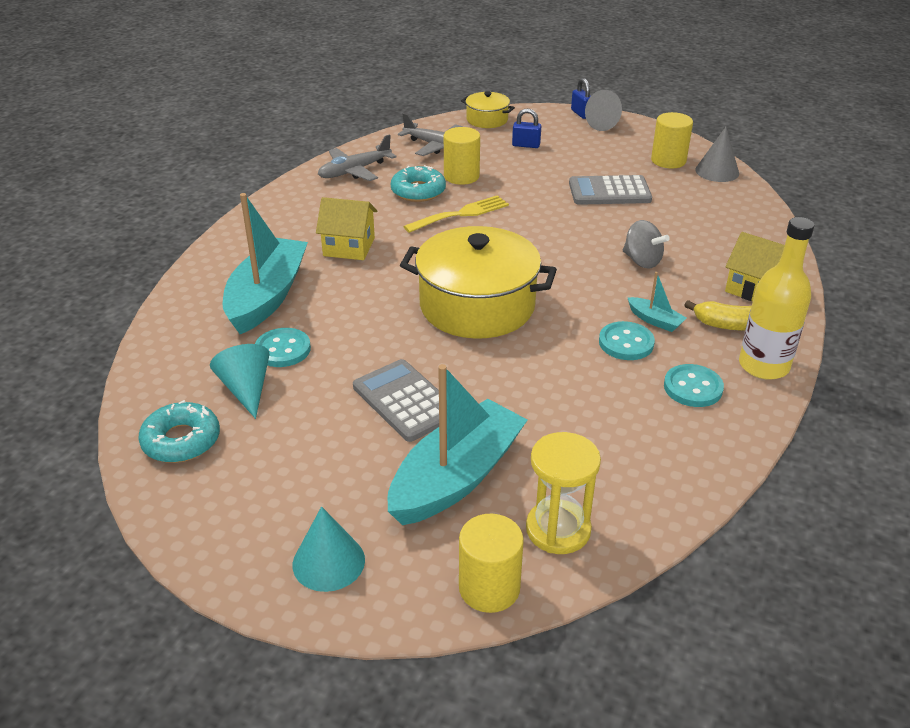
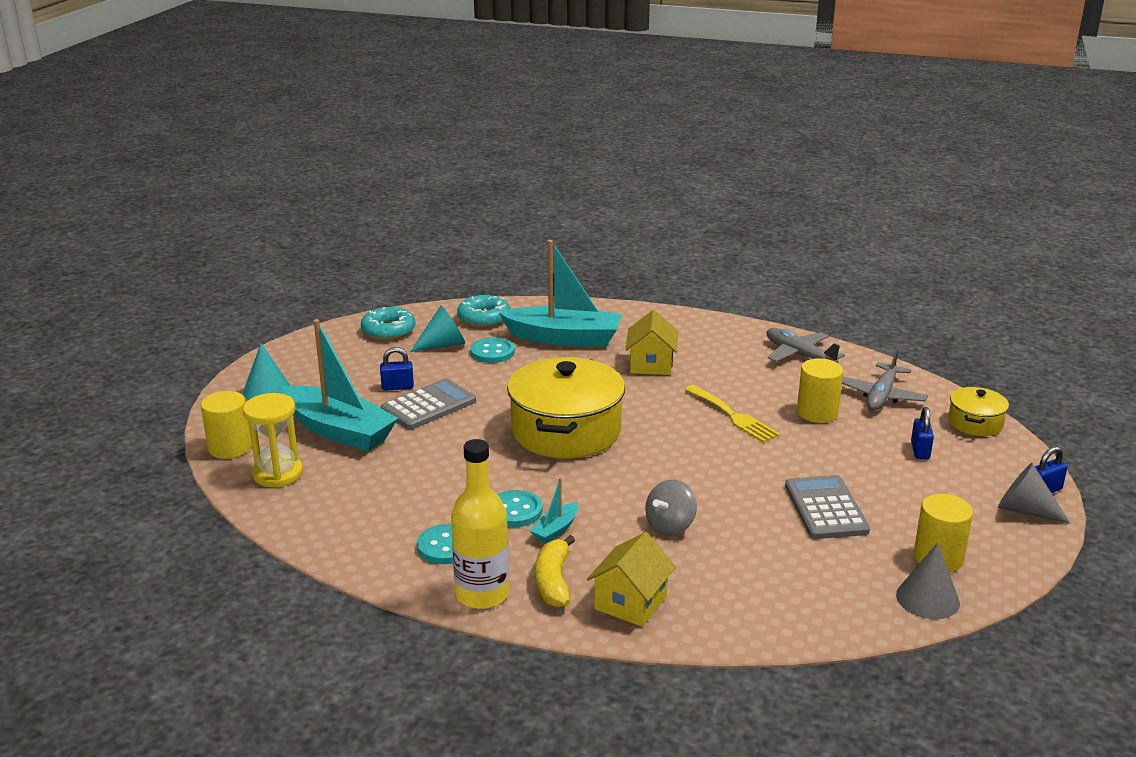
camera: 85 degrees right, 10 degrees down
turquoise donut [391,165,446,202] -> turquoise donut moved to [457,295,510,327]
none -> blue padlock [380,347,414,391]

